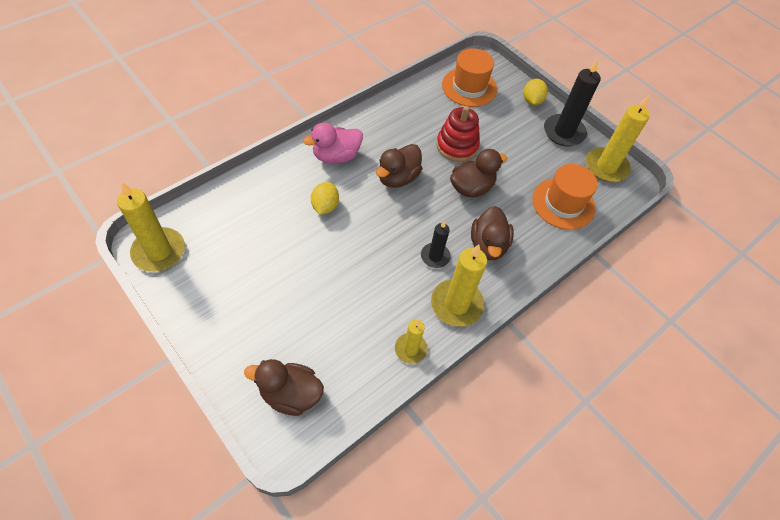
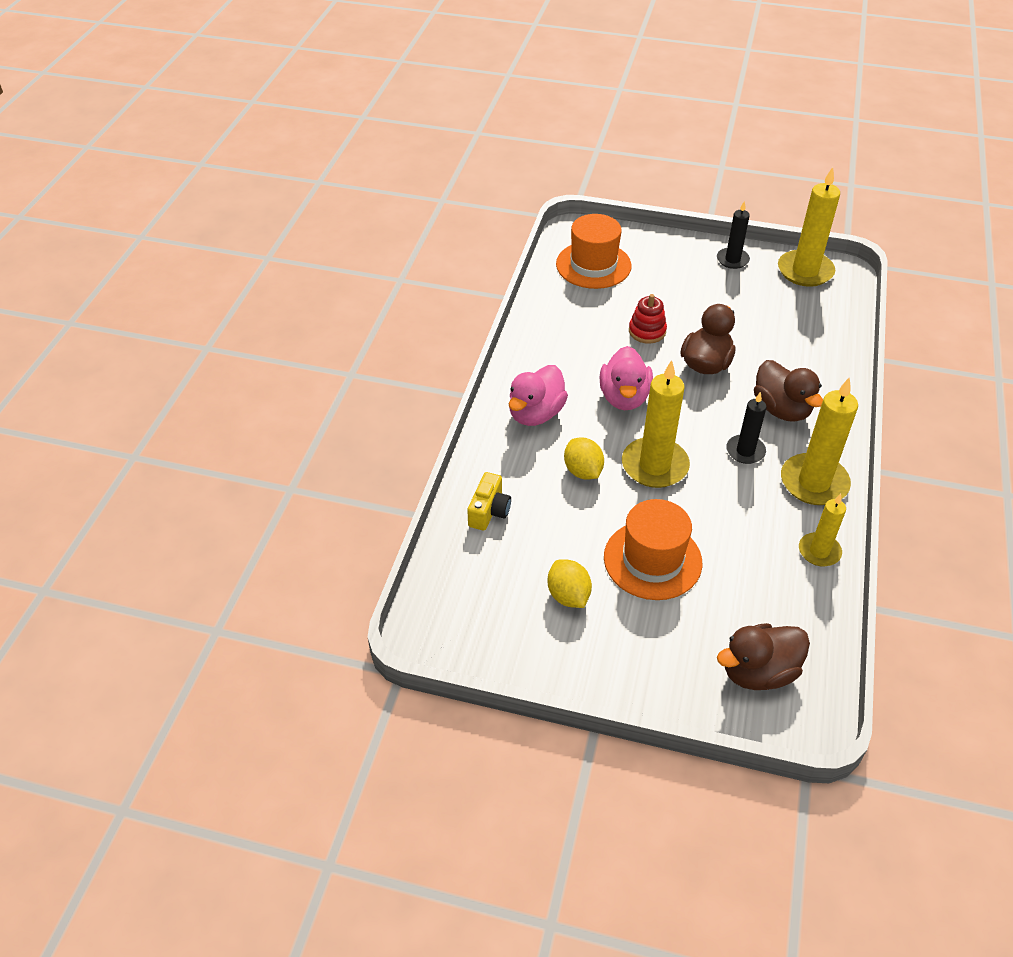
camera: 30 degrees left, 10 degrees down
yellow candle [117,182,185,272] -> yellow candle moved to [622,360,690,488]
brown duck [376,144,422,188] -> pink duck [599,346,653,410]
red stacking toy [436,106,480,162] -> red stacking toy [629,294,667,344], size x0.66
yellow lemon [523,79,548,105] -> yellow lemon moved to [547,559,592,608]
orange hat [532,164,598,230] -> orange hat moved to [604,499,702,600]
black candle [544,59,601,147] -> black candle [717,201,750,269], size x0.59
none -> yellow camera [467,472,511,531]

